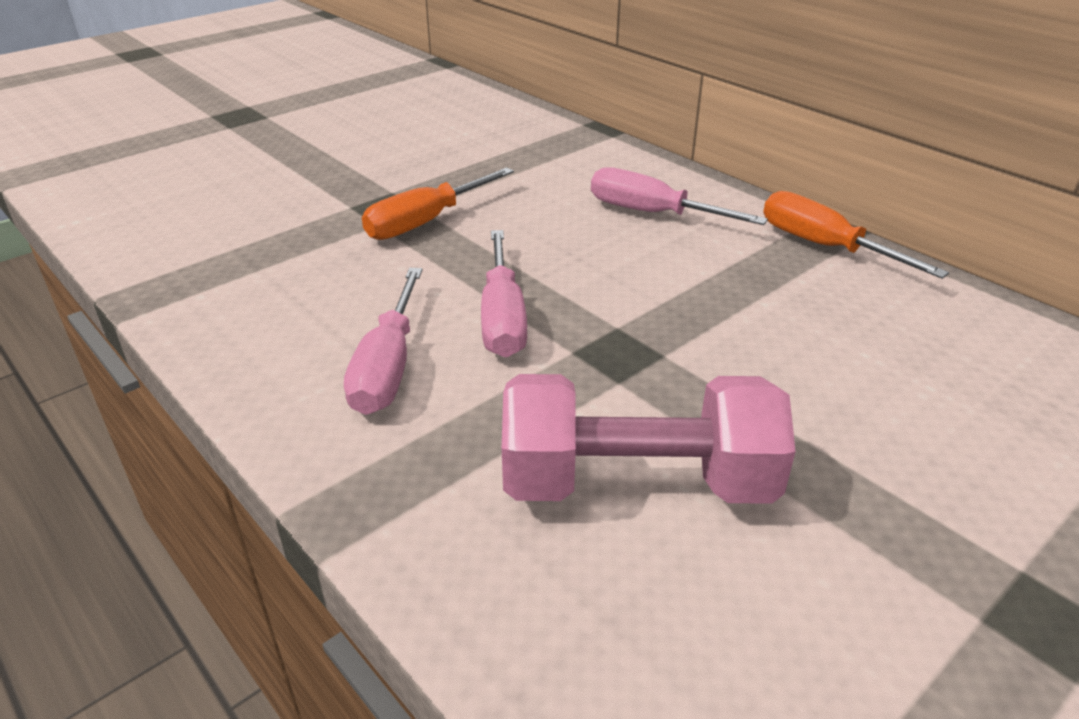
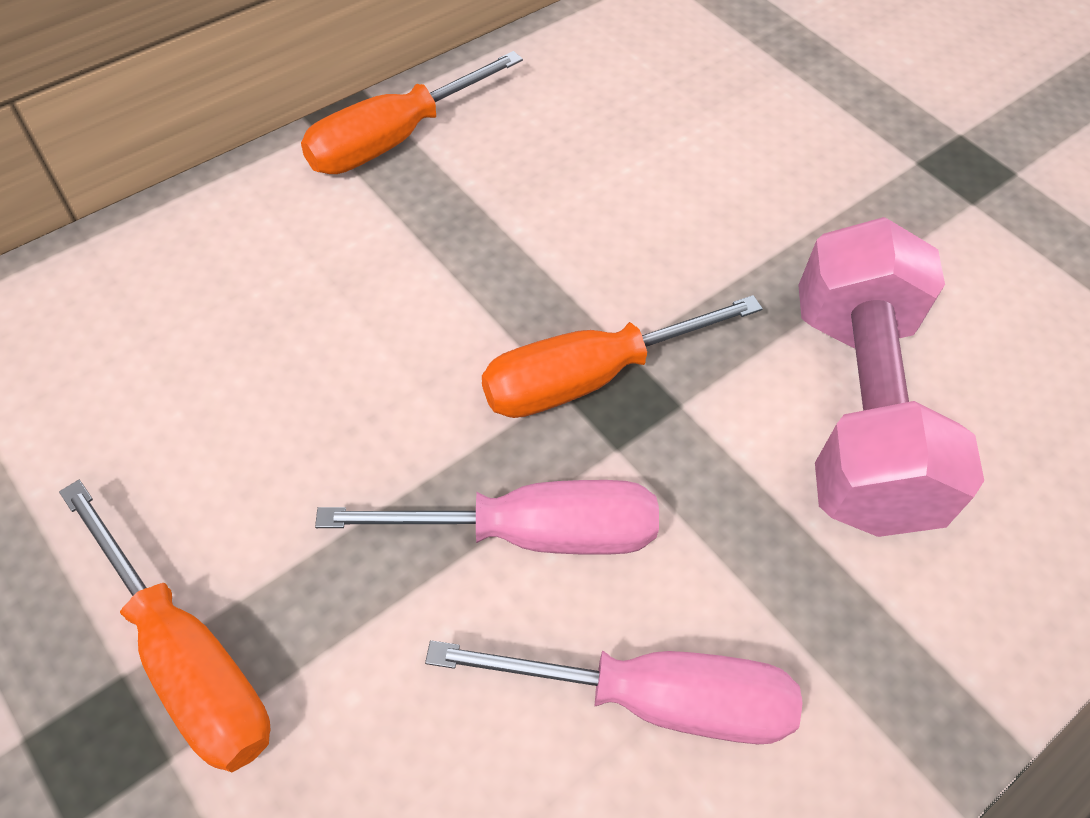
camera: 90 degrees left, 20 degrees up
pink screwdriver [591,167,768,225] -> none
none -> orange screwdriver [482,295,763,418]

